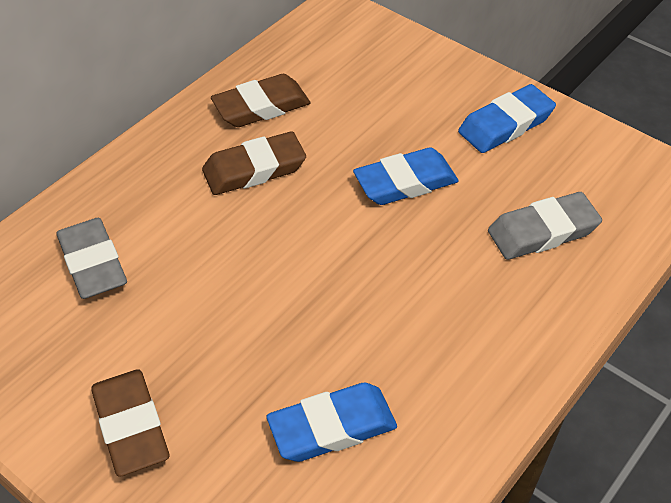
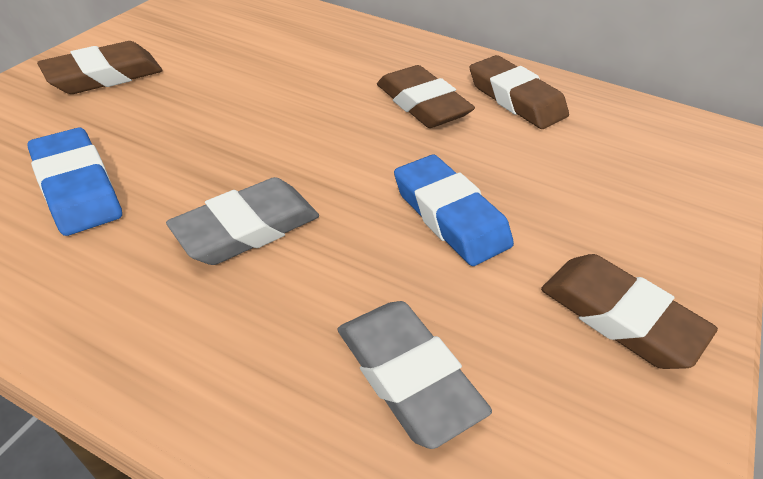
camera: 75 degrees right, 5 degrees down
grey eraser [57,218,127,299] -> grey eraser moved to [166,177,319,265]
blue eraser [458,84,556,153] -> brown eraser [541,254,718,369]

